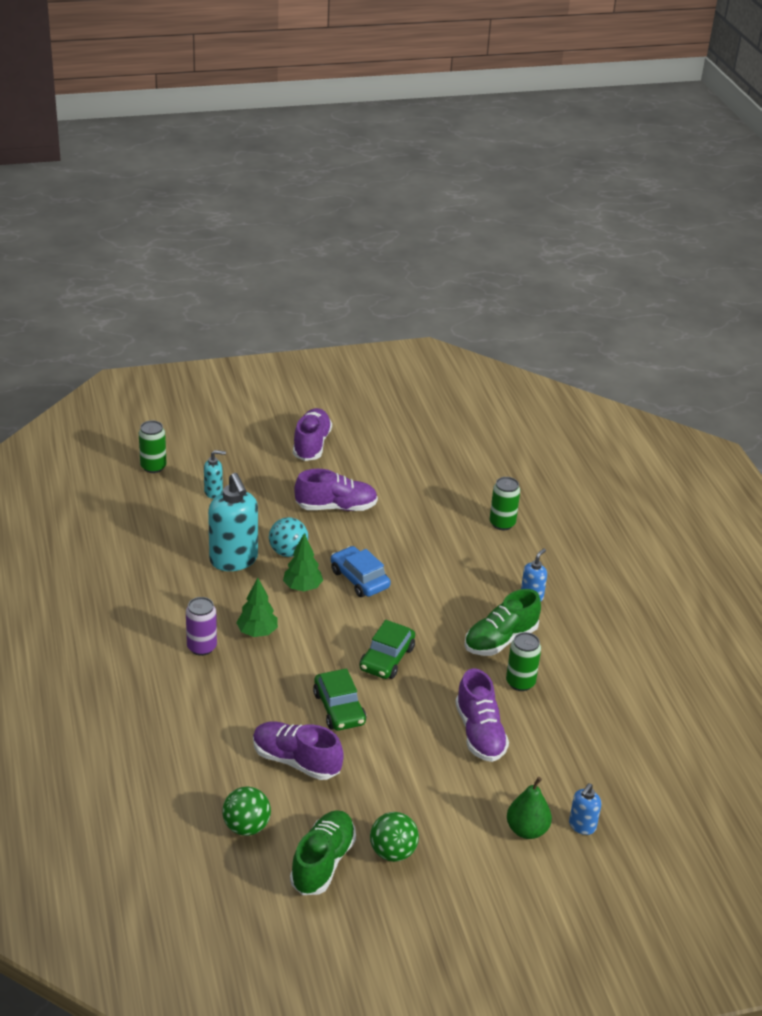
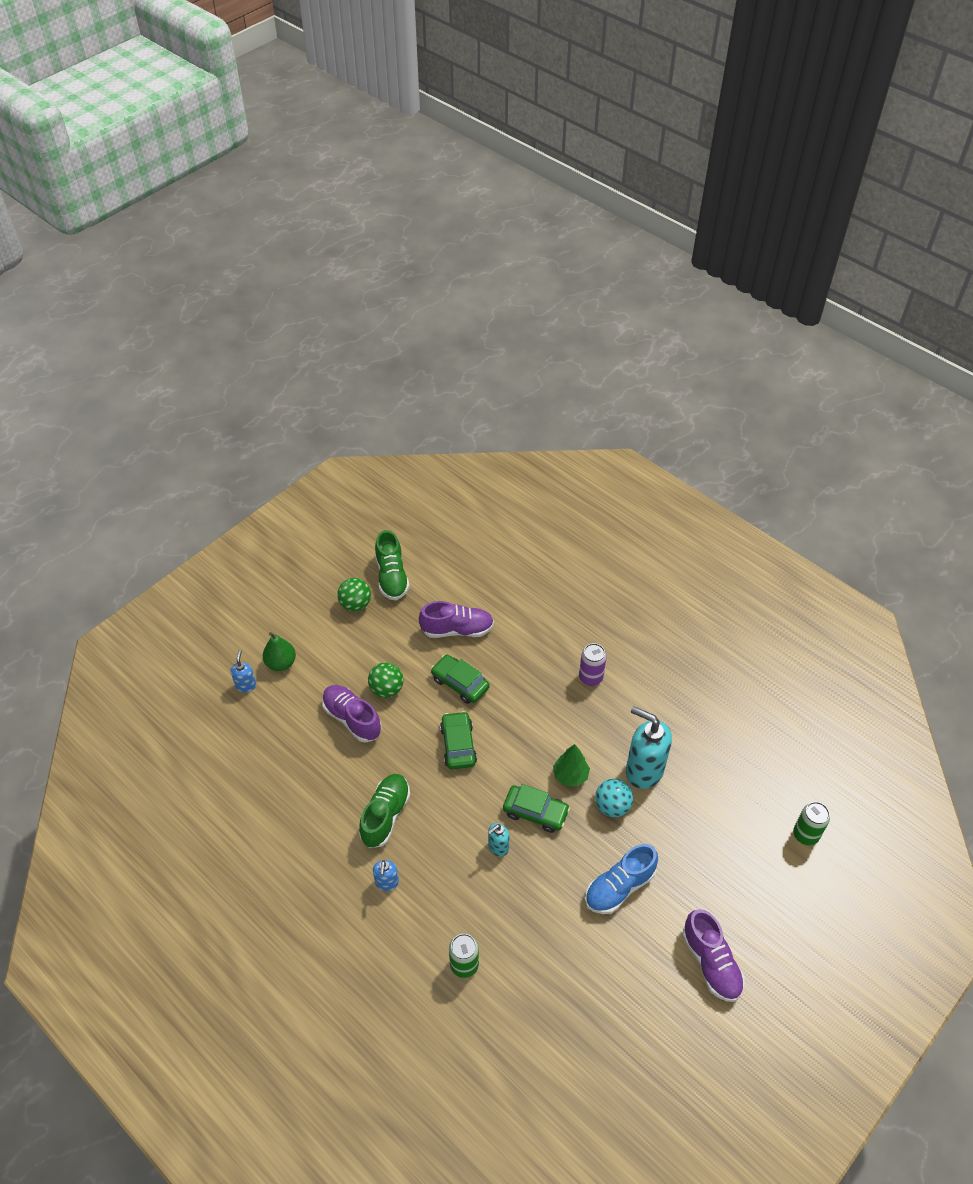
camera: 150 degrees right, 15 degrees up
turquoise soap dispenser [204,450,226,499] -> turquoise soap dispenser moved to [488,823,509,856]
green ball [222,786,271,836] -> green ball moved to [368,662,403,698]
green tree [236,578,278,637] -> none
purple shoe [294,469,378,511] -> blue shoe [585,844,658,914]
blue car [331,546,391,597] -> green car [503,784,570,833]
green can [506,632,541,691] -> none

